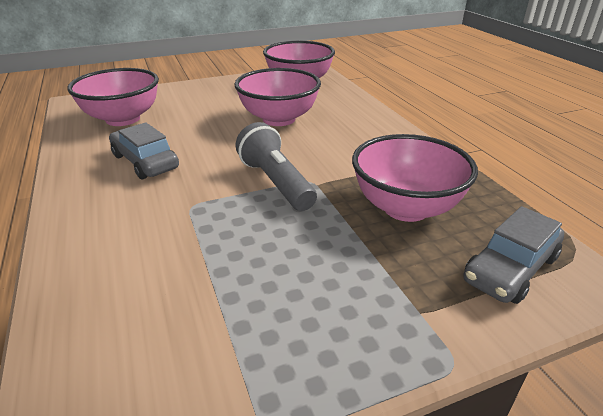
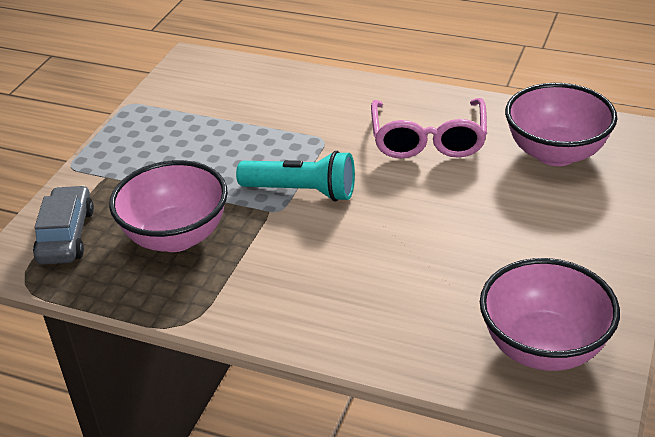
camera: 135 degrees right, 5 degrees up
grey car [109,122,179,179] -> pink glasses [371,98,487,158]
pink bowl [234,68,321,126] -> none
grey flashlight [236,122,317,211] -> turquoise flashlight [236,151,355,201]

